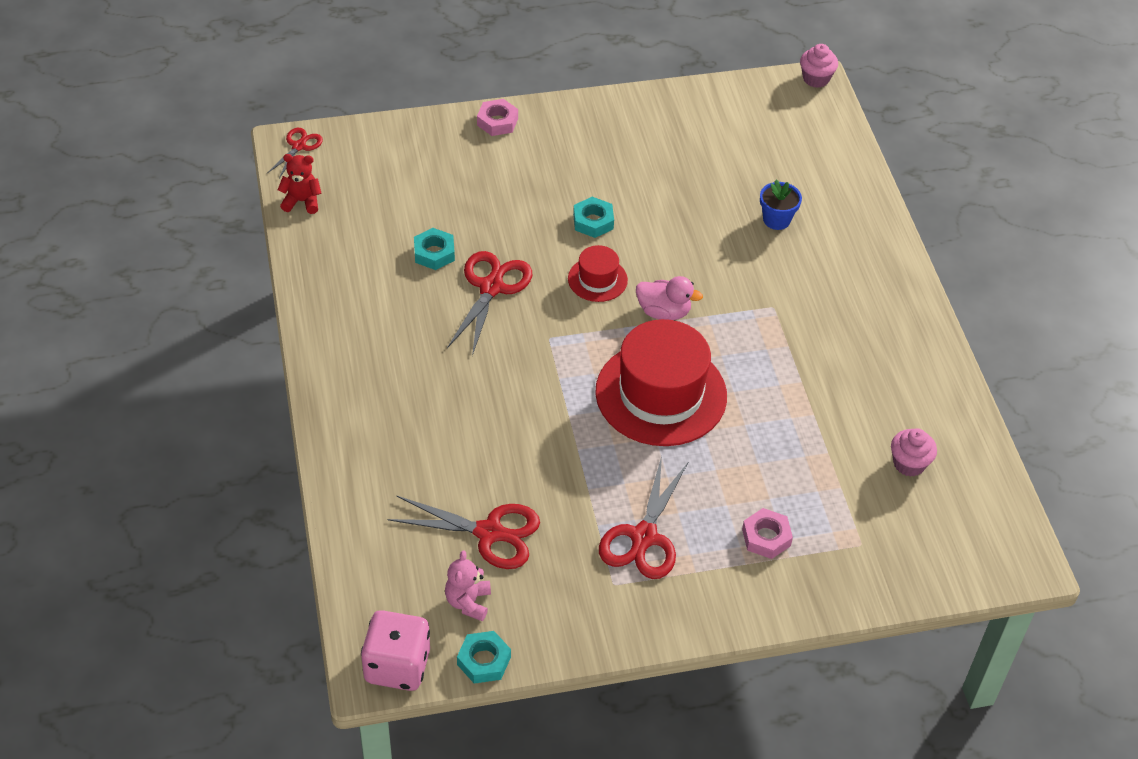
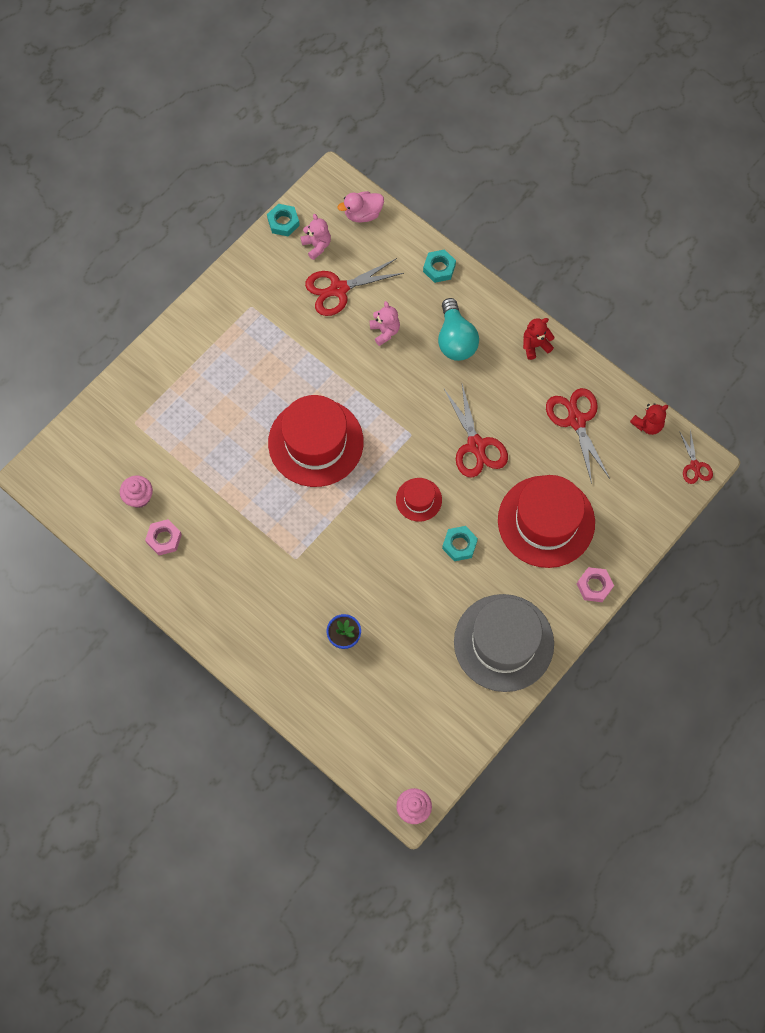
camera: 145 degrees right, 20 degrees up
pink dice [361,610,430,691] -> none
turquoise nut [414,228,455,270] -> turquoise nut moved to [423,249,456,283]
red scissors [599,456,689,579] -> red scissors moved to [546,388,610,484]
pink duck [636,276,703,320] -> pink duck moved to [337,191,384,222]
pink nut [742,508,793,559] -> pink nut moved to [145,519,182,555]
none -> pink teddy bear [370,301,400,346]
none -> turquoise light bulb [438,298,479,361]
none -> grey hat [454,594,554,692]
none -> red hat [498,475,595,568]
none -> red teddy bear [523,318,555,360]

